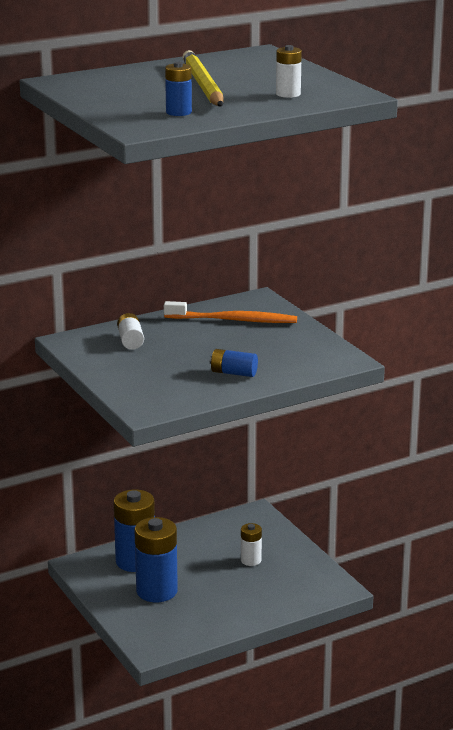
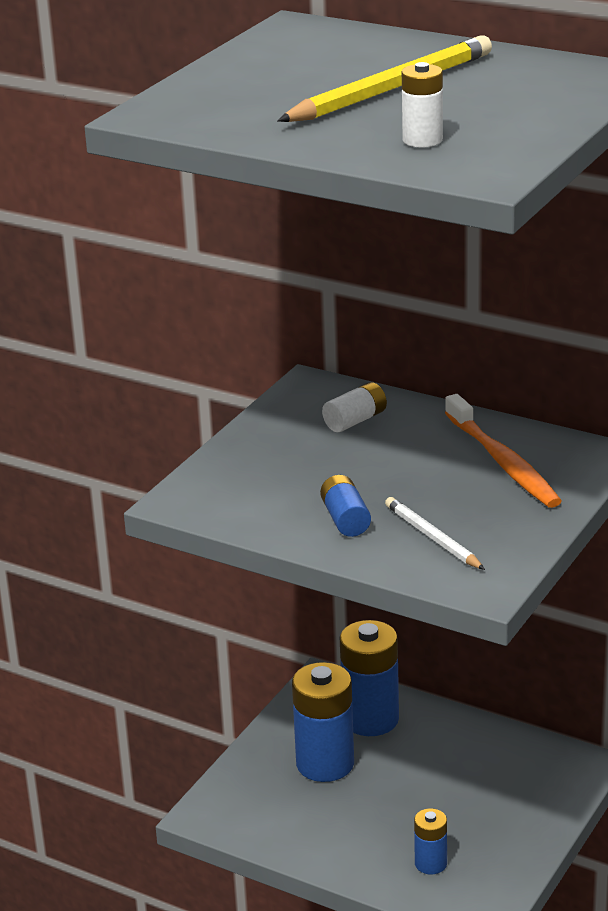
camera: 60 degrees right, 5 degrees up
blue battery [165,62,192,116] -> blue battery moved to [414,808,447,874]
white battery [241,523,262,566] -> none
none -> white pencil [385,497,485,570]

